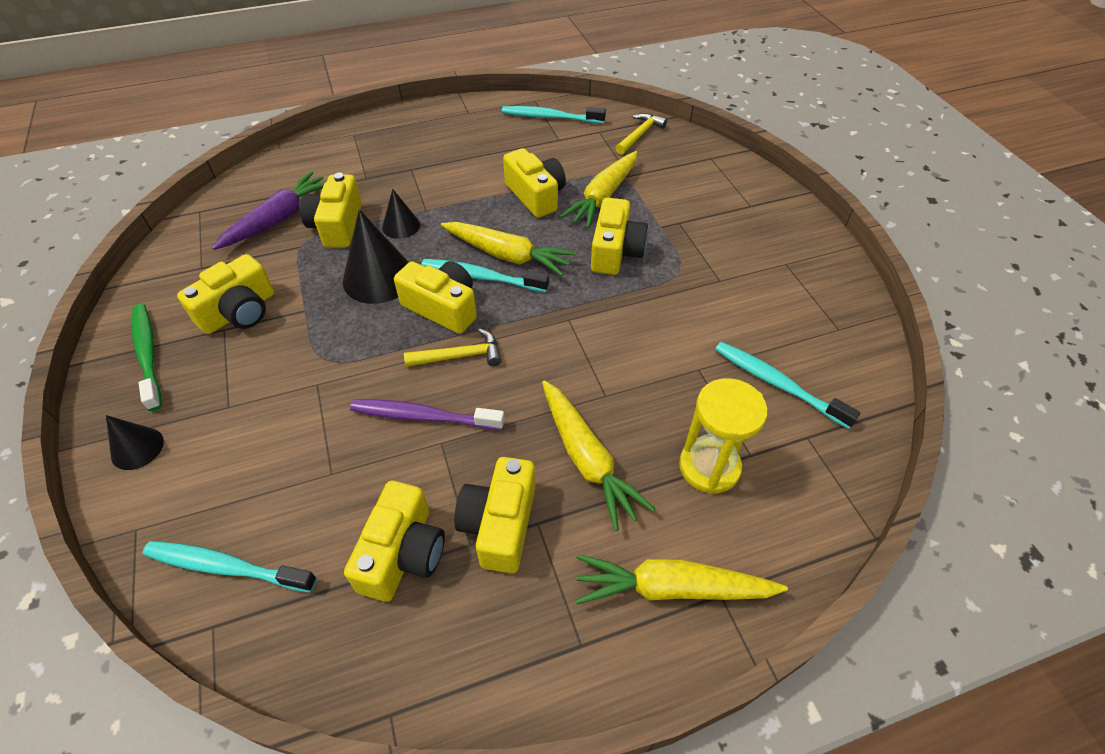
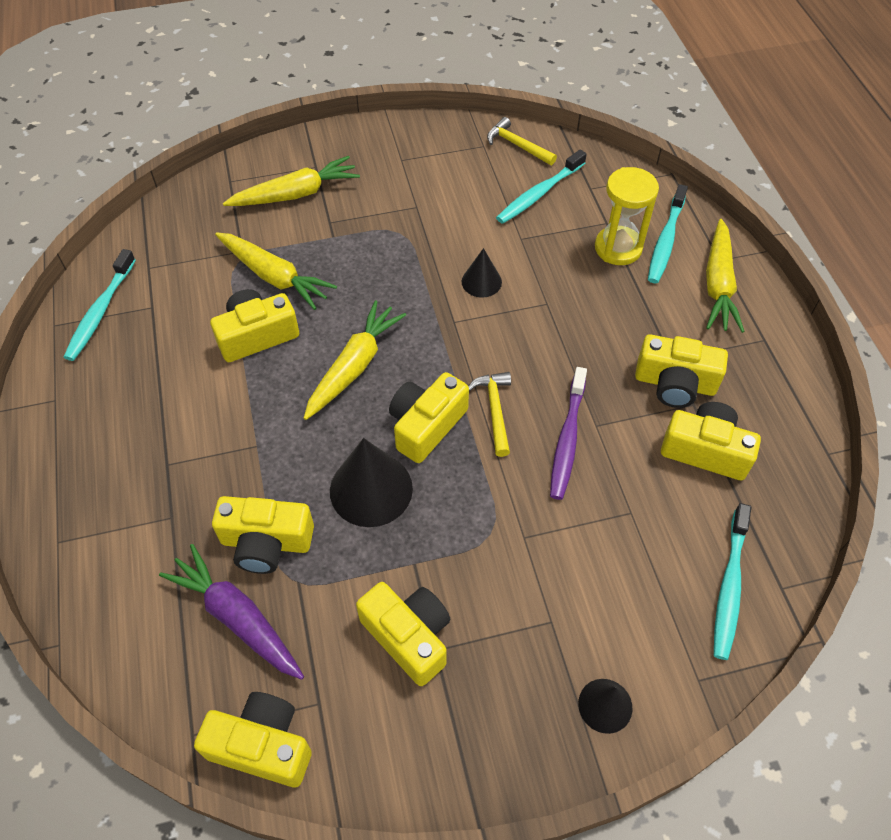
camera: 85 degrees left, 5 degrees up
green toothbrush [132,304,162,411] -> none
black cone [382,189,420,239] -> black cone moved to [462,248,502,298]
turquoise toothbrush [421,259,549,292] -> turquoise toothbrush moved to [648,184,688,283]
yellow carrot [542,380,655,531] -> yellow carrot moved to [223,156,360,206]
yellow camera [591,197,648,275] -> yellow camera moved to [194,692,312,787]
yellow hammer [616,113,667,155] -> yellow hammer moved to [487,117,557,165]

